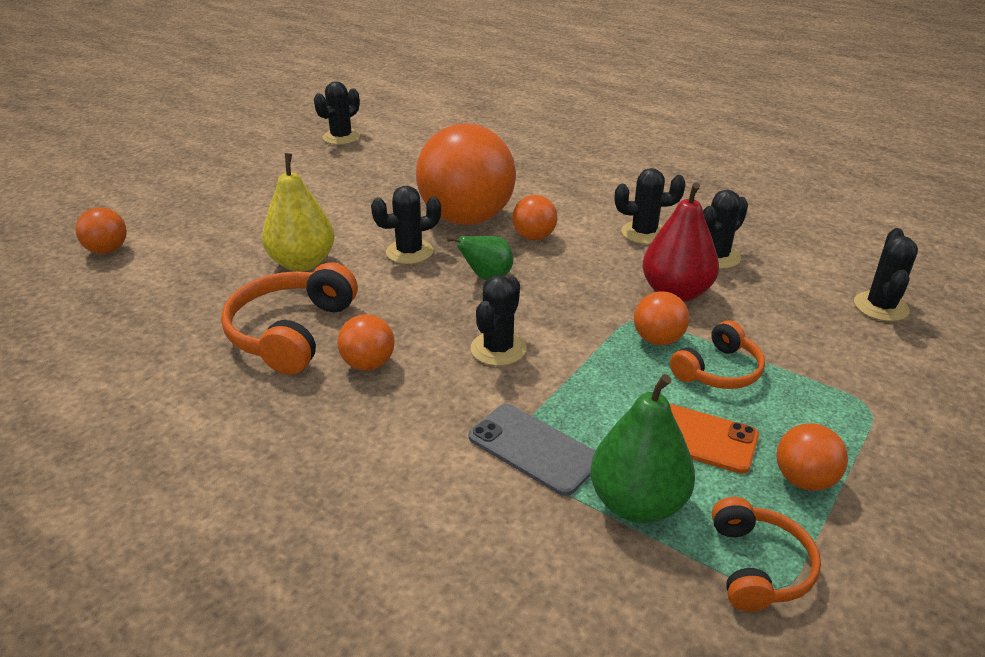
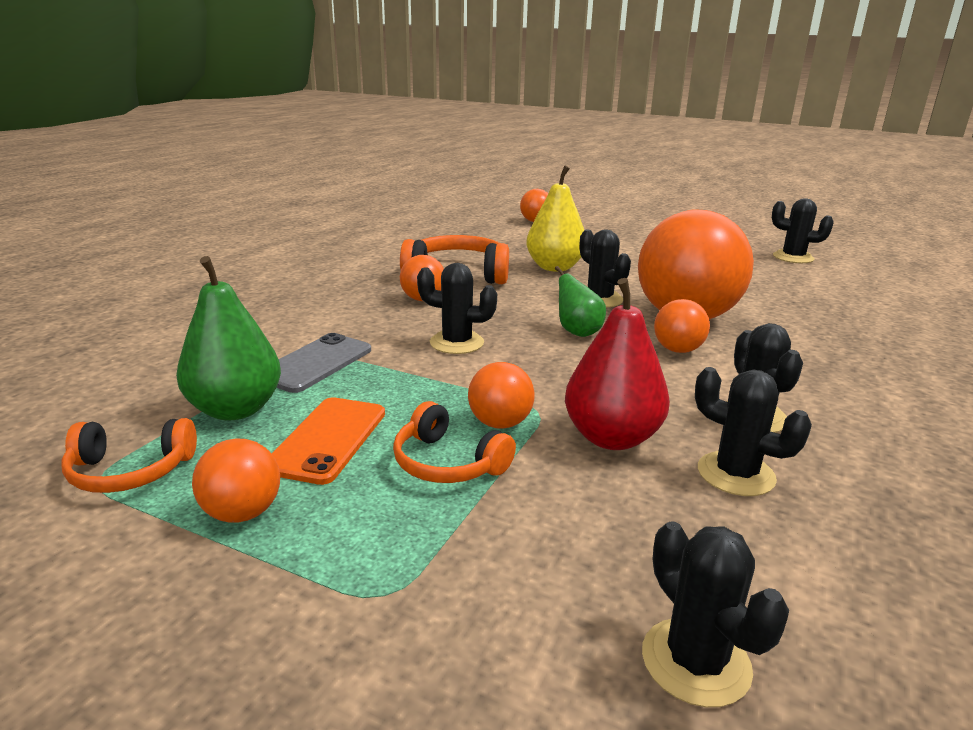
camera: 80 degrees right, 10 degrees down
black cactus [854,228,918,322] -> black cactus turned 60 degrees clockwise [642,521,789,707]

